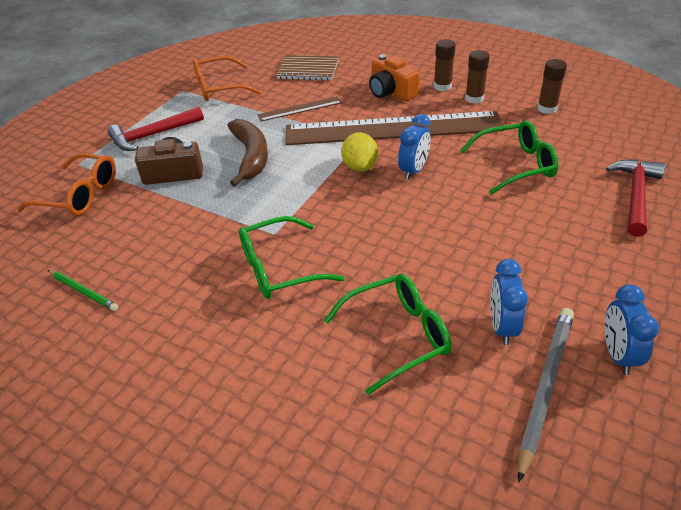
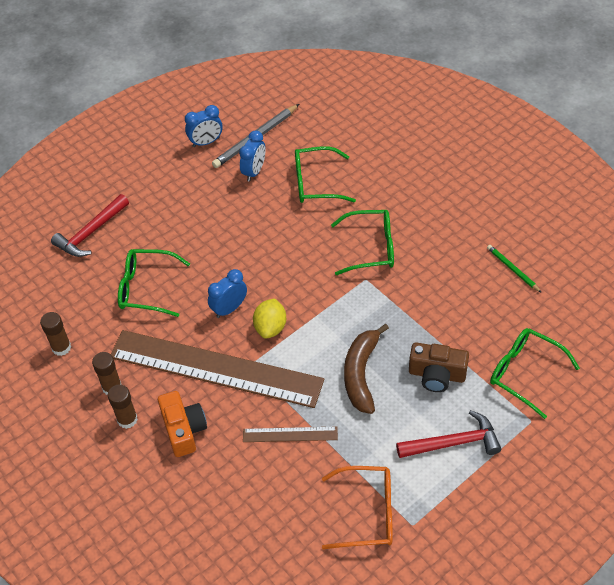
camera: 160 degrees left, 10 degrees up
orange glasses [17,153,116,216] -> green glasses [490,328,580,419]
brown notebook [276,55,339,80] -> none
blue clock [605,284,659,375] -> blue clock turned 45 degrees clockwise [185,105,223,147]

